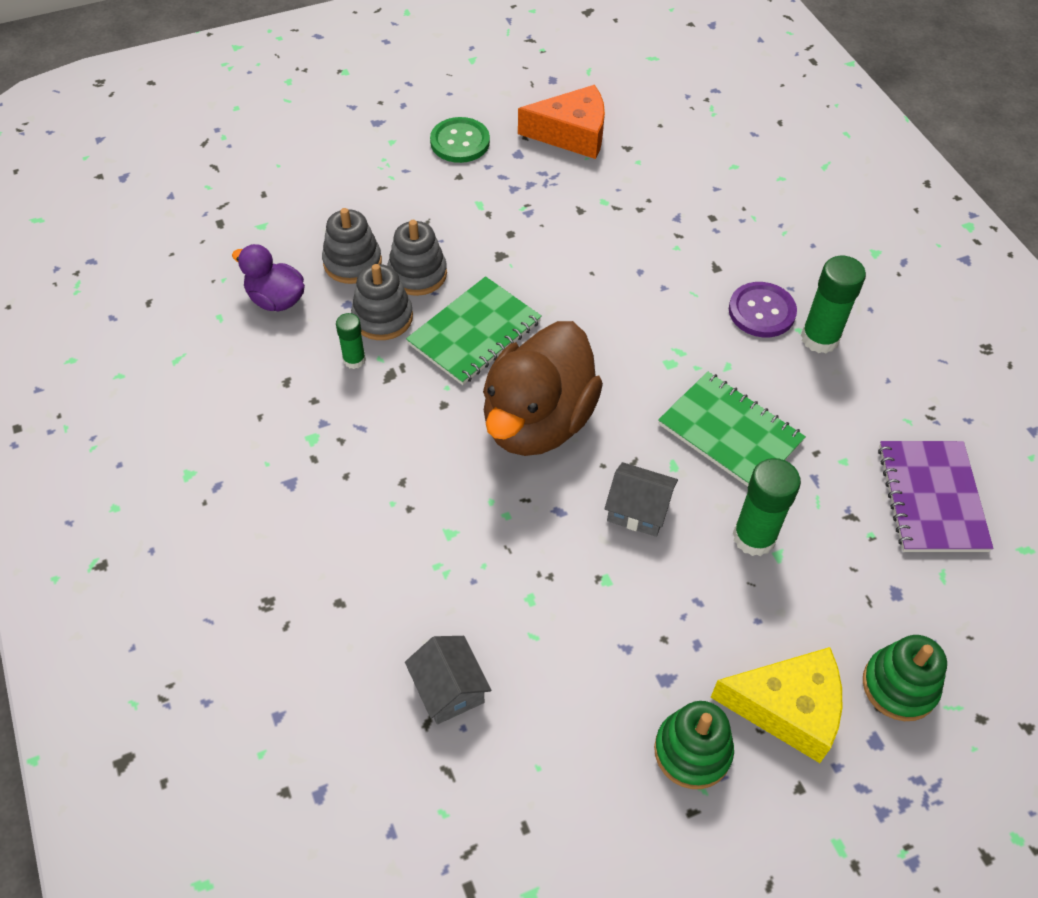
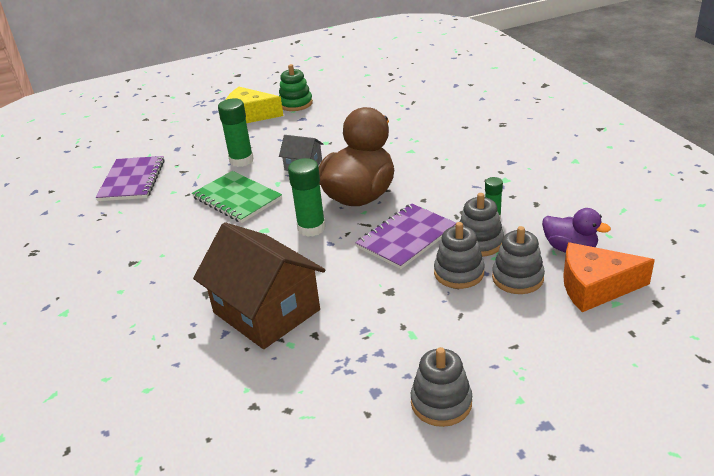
camera: 175 degrees left, 20 degrees down
grey house [405,636,491,724] -> none
green notebook [406,276,542,385] -> purple notebook [355,203,456,269]
green button [430,117,490,163] -> grey stacking toy [411,347,472,427]
orange cheese [518,85,605,159] -> orange cheese moved to [563,242,655,312]
purple button [729,282,797,337] -> none
green glue stick [801,256,866,353] -> green glue stick moved to [288,158,326,237]
green stacking toy [863,635,947,721] -> none
none -> brown house [193,222,325,349]

